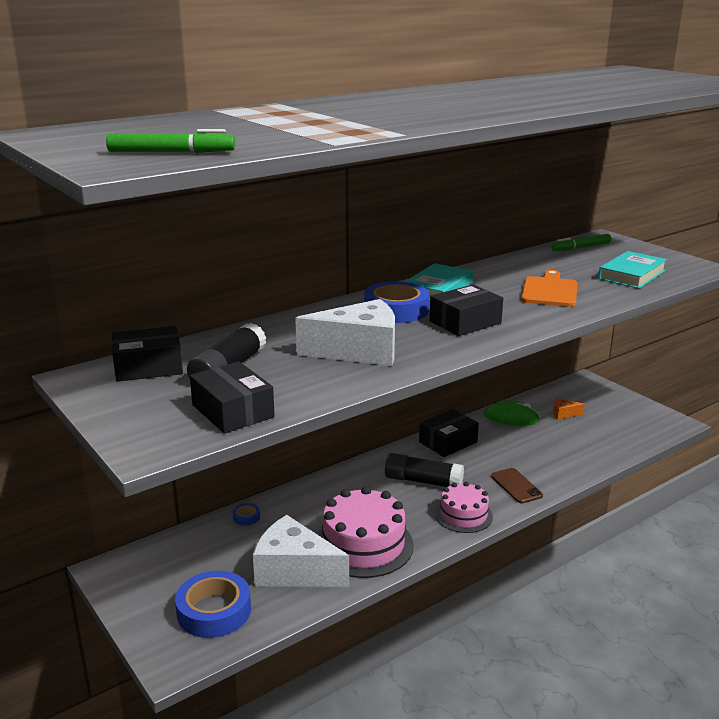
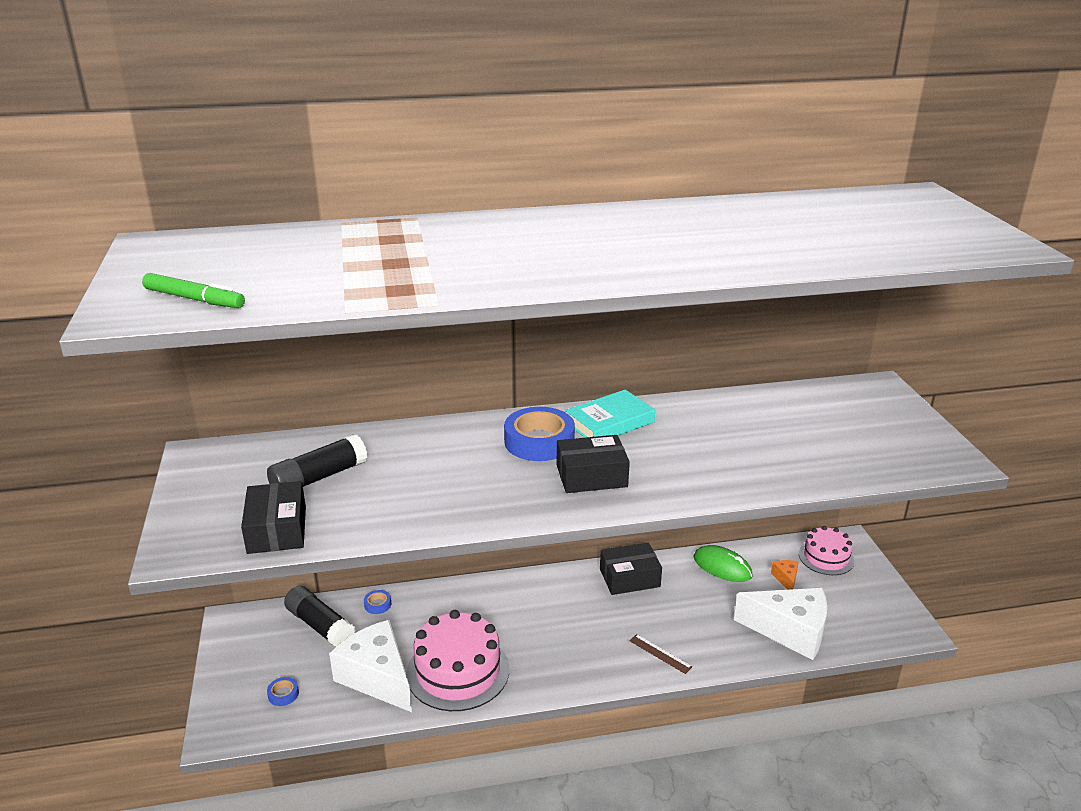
camera: 25 degrees right, 5 degrees up
black box [112,326,183,382] -> none
blue tape [175,571,251,638] -> blue tape [267,677,299,706], size x0.43
white cheese [295,299,395,366] -> white cheese moved to [734,588,827,660]
black glue stick [385,453,464,487] -> black glue stick moved to [284,586,356,647]
pink cake [435,482,493,533] -> pink cake moved to [799,526,854,575]
brown phone [491,468,543,503] -> brown ruler [629,634,692,674]
orange cutting board [521,270,577,307] -> none
green marker [551,234,611,251] -> none
orange cheese [553,398,585,419] -> orange cheese turned 60 degrees clockwise [771,560,799,590]
turquoise book [598,251,667,289] -> none

